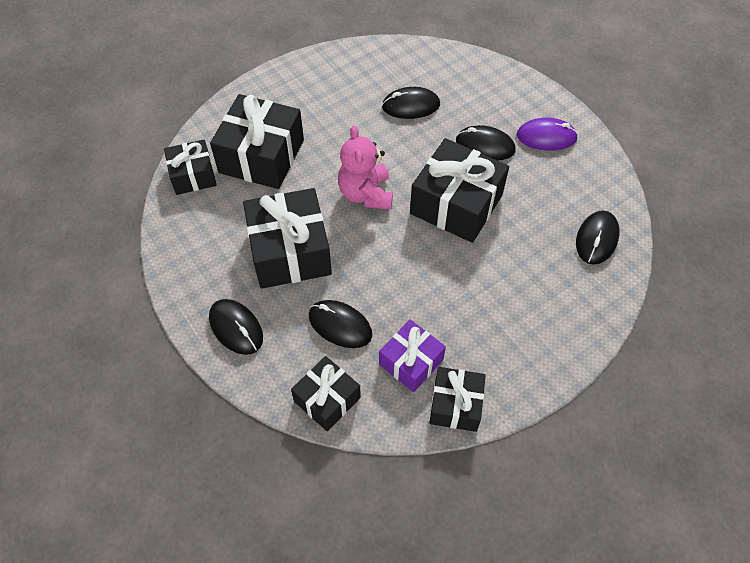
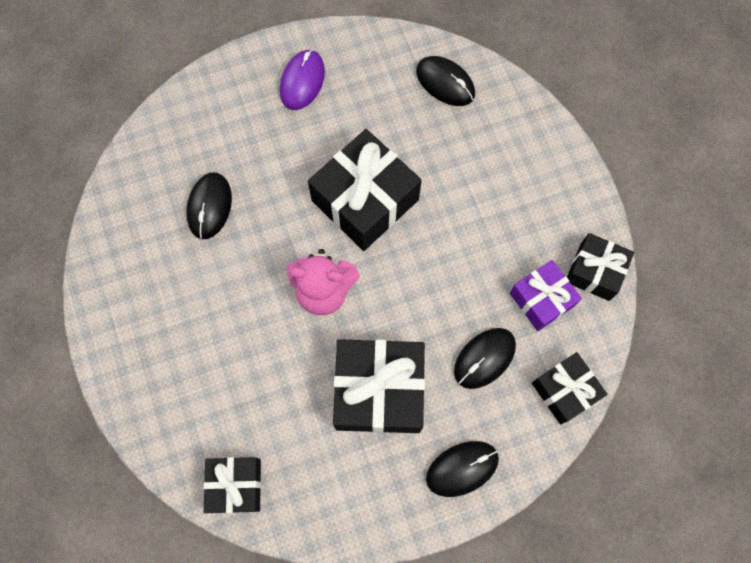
camera: 75 degrees left, 15 degrees up
black gift [210,94,304,189] -> none
black mouse [456,125,515,161] -> none

